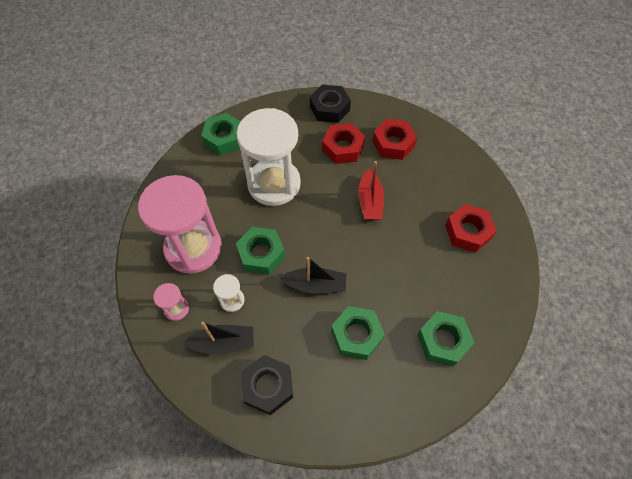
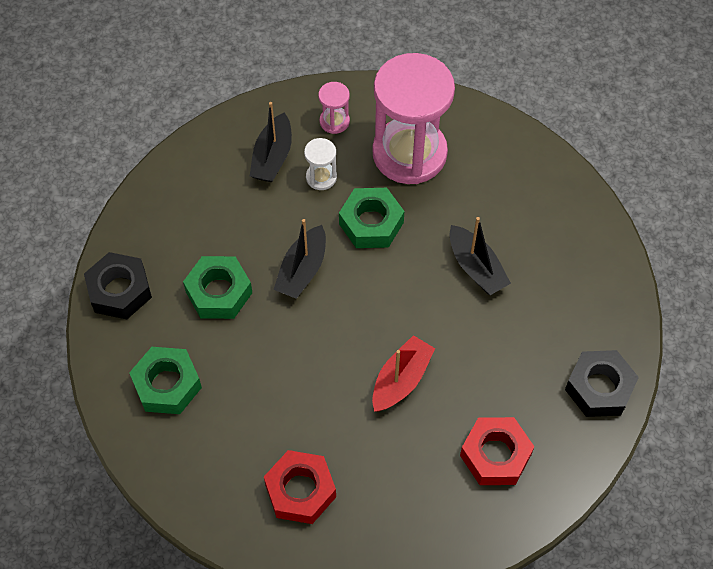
camera: 110 degrees right, 0 degrees up
green nut [201,113,241,155] -> none
white hourglass [236,108,301,206] -> black boat [449,217,511,295]
black nut [241,355,293,415] -> black nut moved to [84,252,152,319]
red nut [322,123,365,164] -> none
red boat [358,161,384,220] -> red boat turned 105 degrees clockwise [372,335,435,412]

